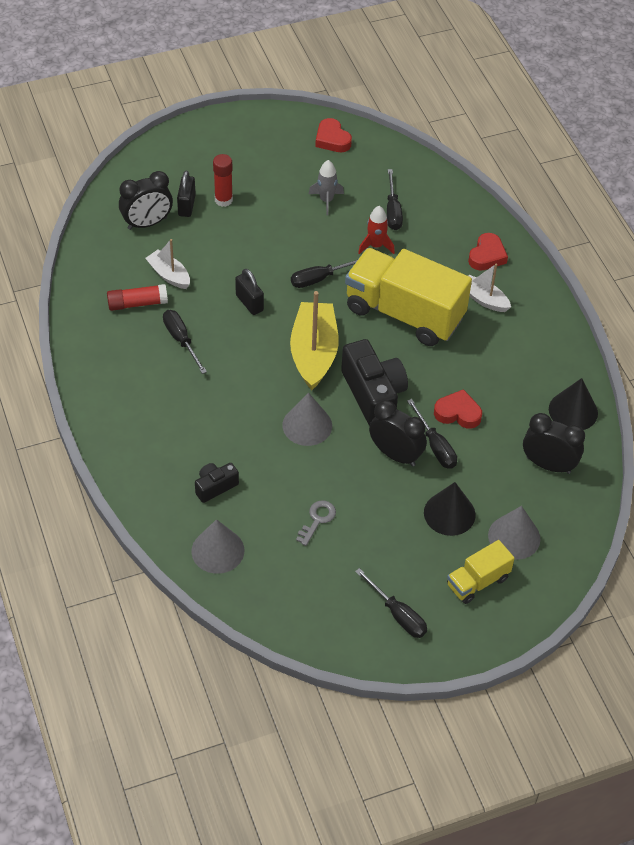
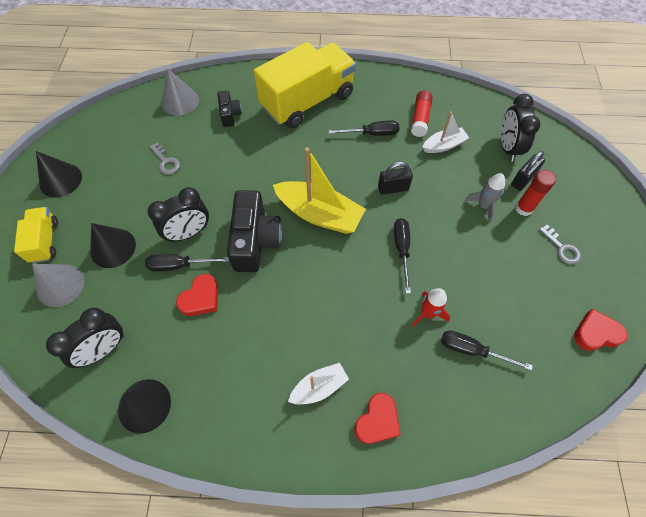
camera: 115 degrees right, 10 degrees up
black padlock [177,171,196,217] -> black padlock turned 75 degrees counterclockwise [511,151,545,191]
grey cone [282,392,332,446] -> none
grey rocket [309,160,344,215] -> grey rocket moved to [465,173,505,222]
black camera [341,339,408,426] -> black camera turned 90 degrees counterclockwise [227,190,282,272]
yellow truck [345,248,472,346] -> yellow truck moved to [254,42,356,128]
black screwdriver [355,568,427,638] -> black cone [36,151,82,198]
red heart [468,233,508,271] -> red heart turned 105 degrees counterclockwise [354,393,401,444]
none -> grey key [539,225,581,264]

